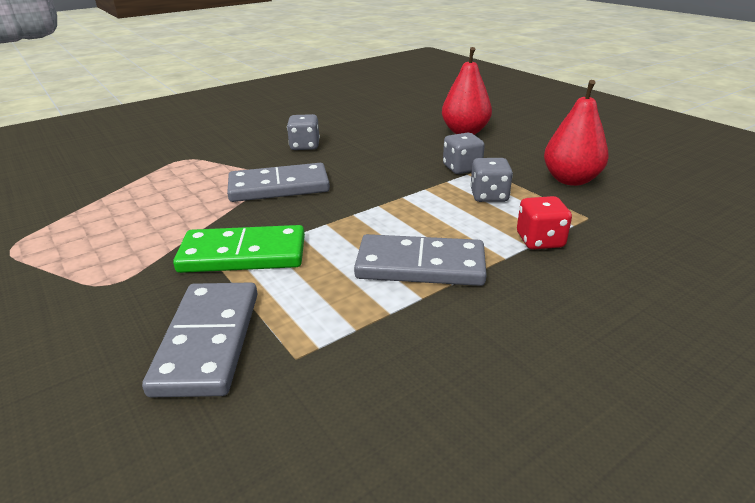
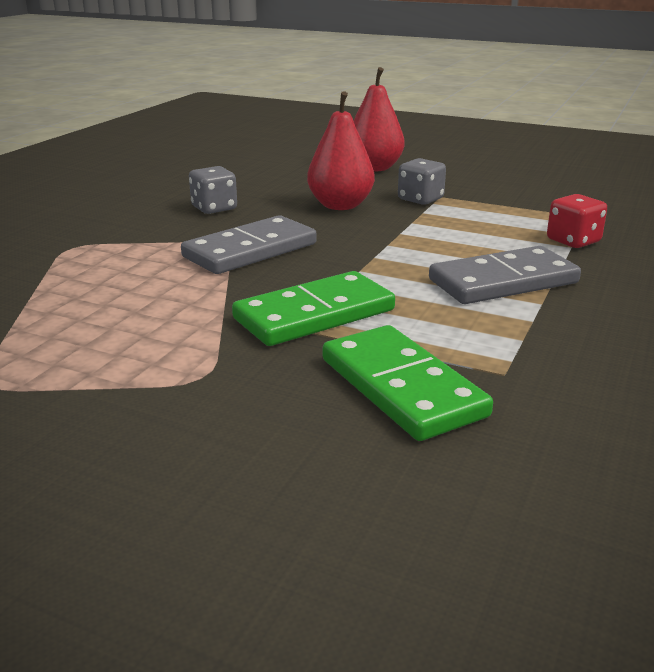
camera: 30 degrees left, 5 degrees down
grey domino [142,283,258,397] -> green domino [323,325,493,441]
grey dice [470,158,513,202] -> none
red pear [544,80,609,186] -> red pear moved to [307,91,375,210]

